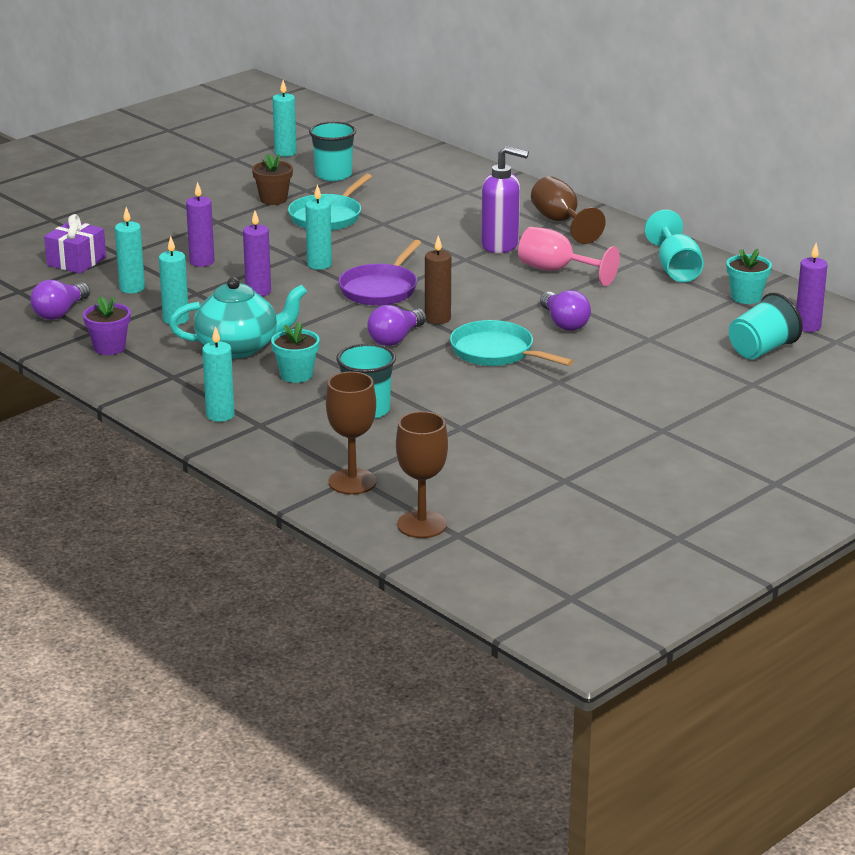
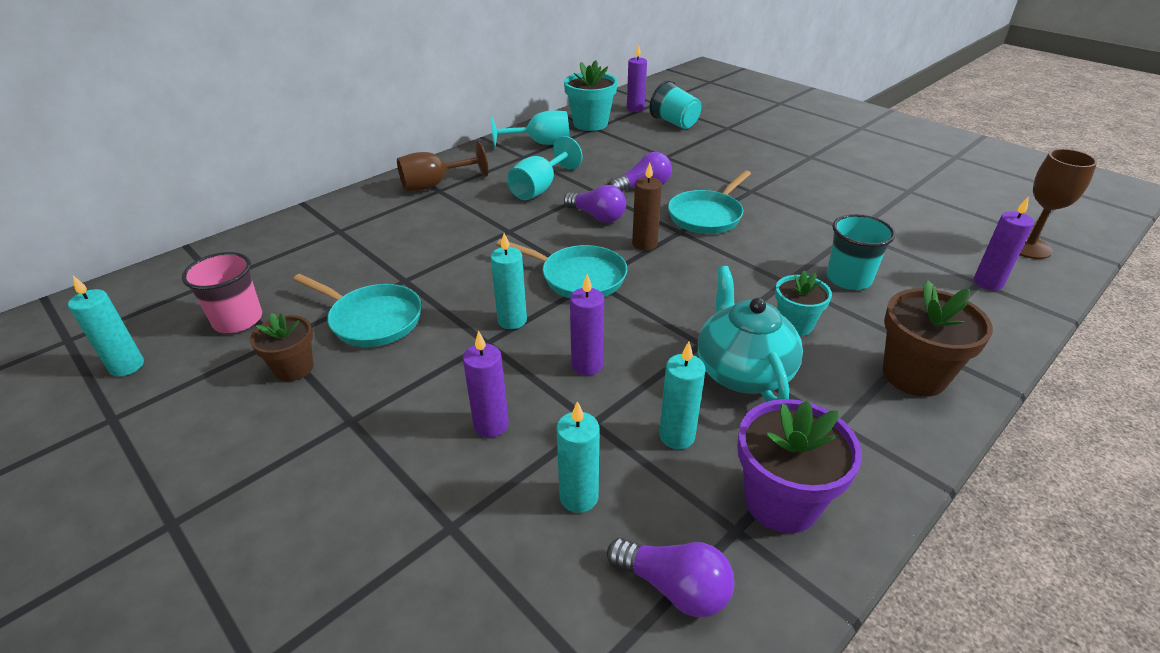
camera: 90 degrees left, 10 degrees up
purple gift [44,214,106,274] -> none
purple flower pot [83,296,131,355] -> purple flower pot [738,399,862,533], size x1.58
turquoise candle [202,326,235,422] -> brown flower pot [883,281,993,397]
turquoise cup [309,122,356,181] -> pink cup [182,252,262,333]
brown goblet [326,372,377,495] -> purple candle [974,197,1034,291]
purple pan [338,240,421,306] -> turquoise pan [496,239,627,298]
purple light bulb [367,305,426,346] -> purple light bulb moved to [564,185,626,223]
purple soap dispenser [481,146,529,253] -> none
pink goblet [518,227,620,286] -> turquoise goblet [507,136,582,200]
turquoise flower pot [726,249,772,304] -> turquoise flower pot [564,60,618,131], size x1.58

